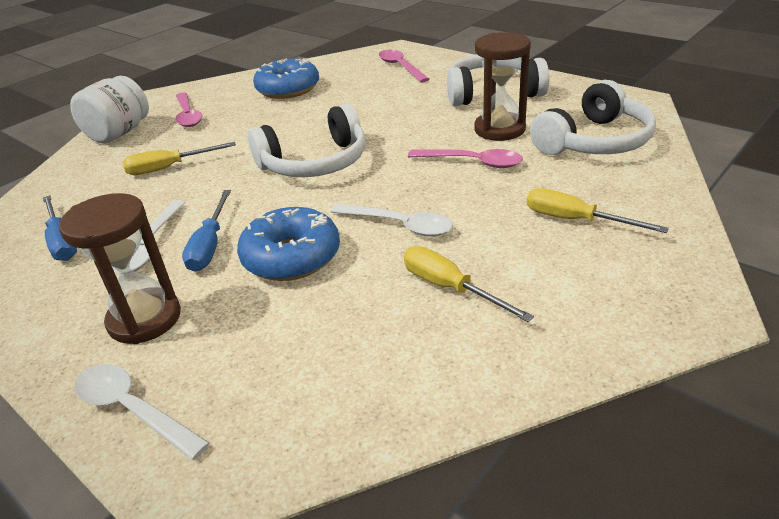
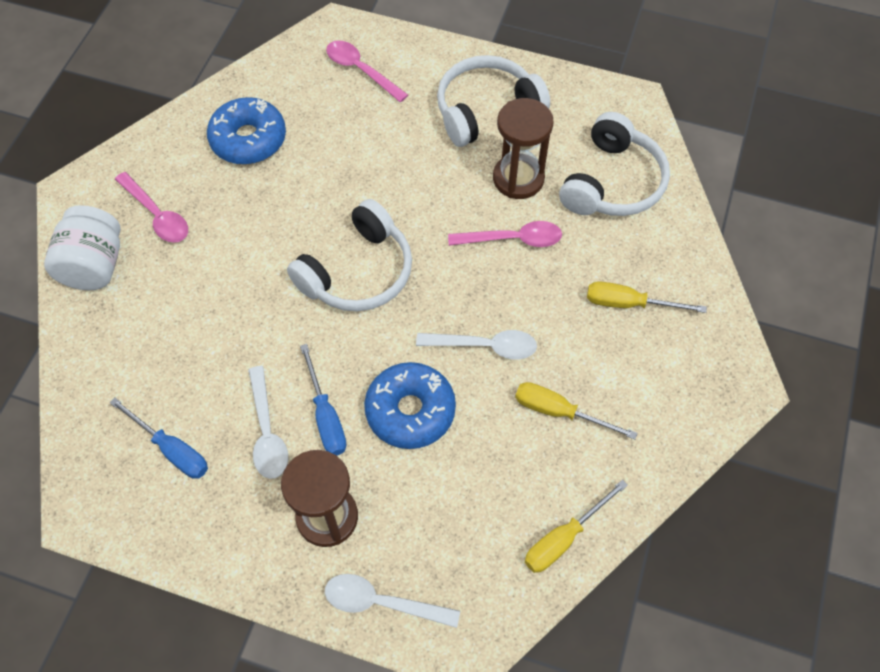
camera: 25 degrees left, 25 degrees up
yellow screwdriver [123,142,236,175] -> yellow screwdriver moved to [525,480,628,573]

